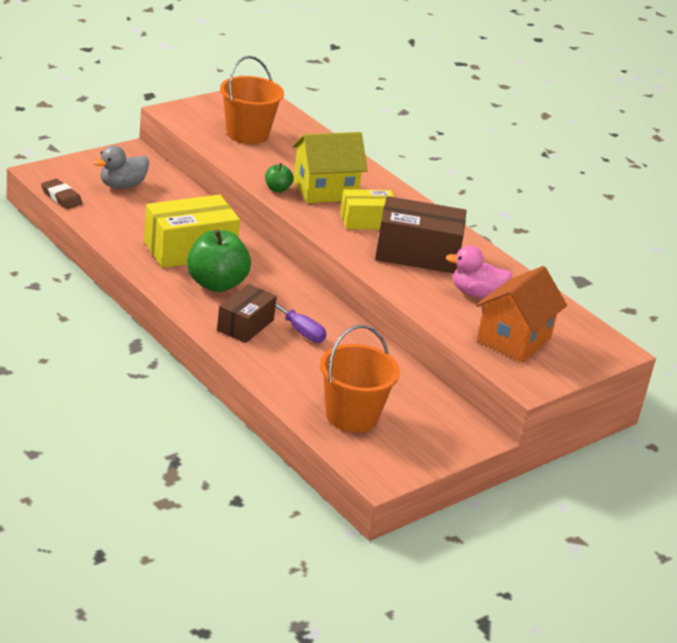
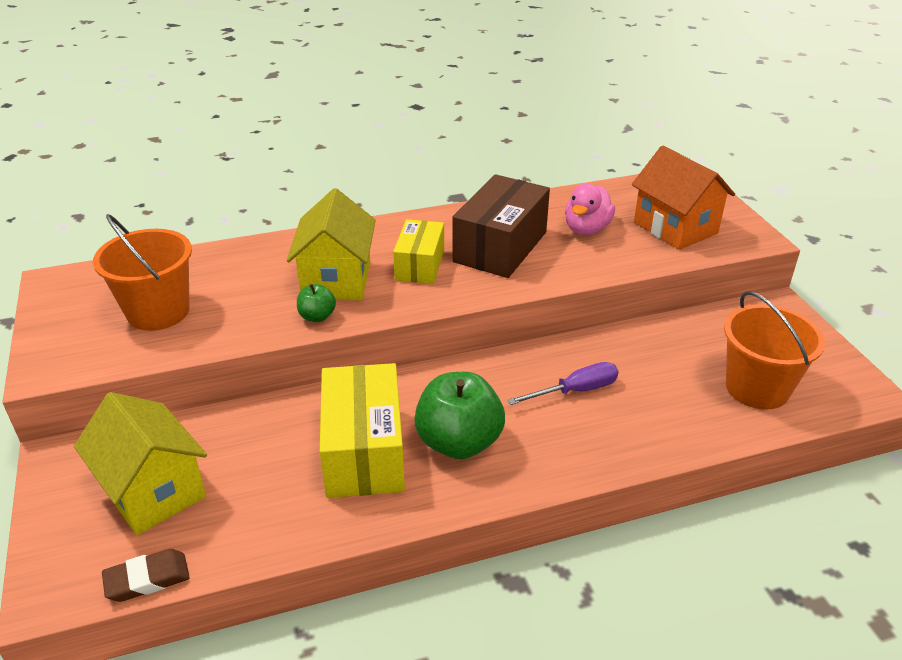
camera: 65 degrees left, 5 degrees up
grey duck [94,145,149,189] -> yellow house [74,392,207,535]
brown box [217,284,277,343] -> none

